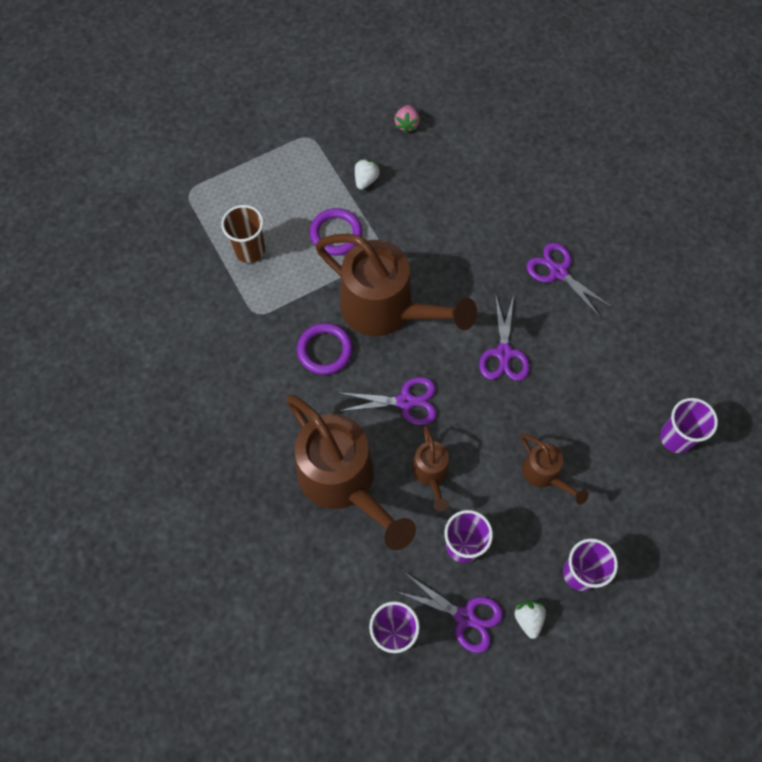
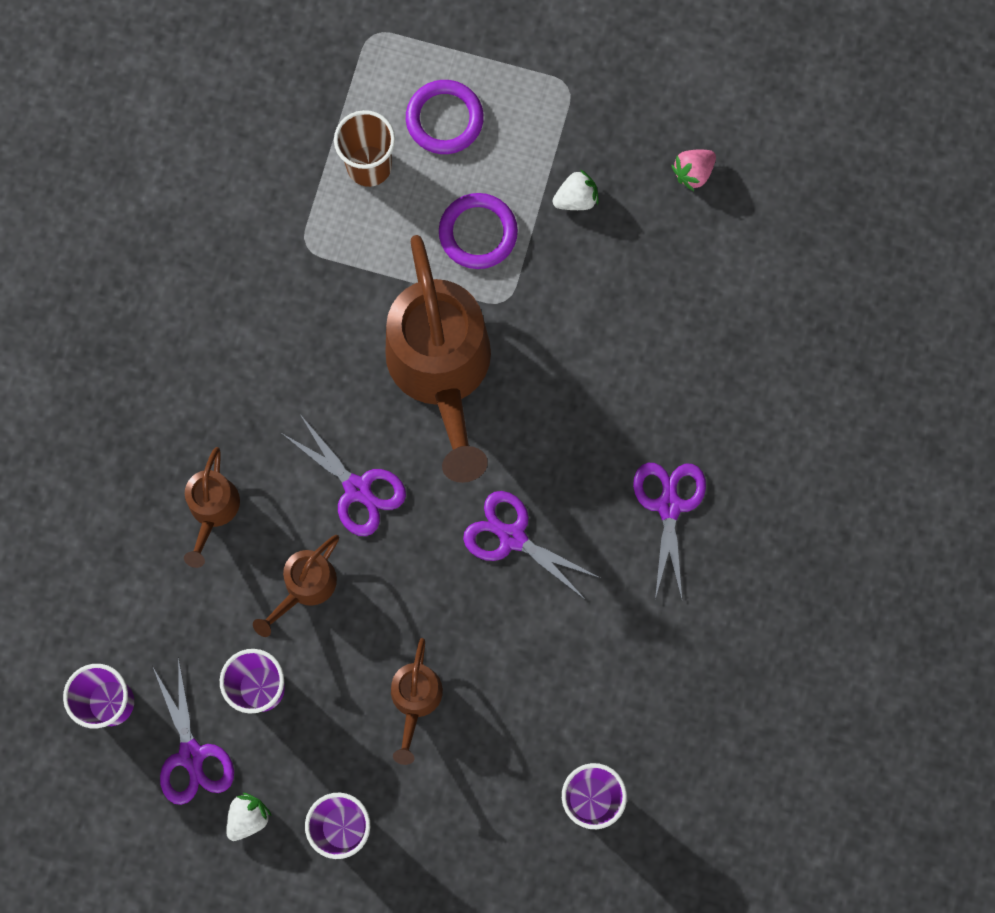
camera: 45 degrees right, 10 degrees up
brown watering can [286,395,416,550] -> brown watering can [184,447,240,568], size x0.48
purple ring [297,323,353,375] -> purple ring moved to [406,80,484,154]
purple scissors [479,293,529,381] -> purple scissors turned 75 degrees clockwise [463,491,600,601]

